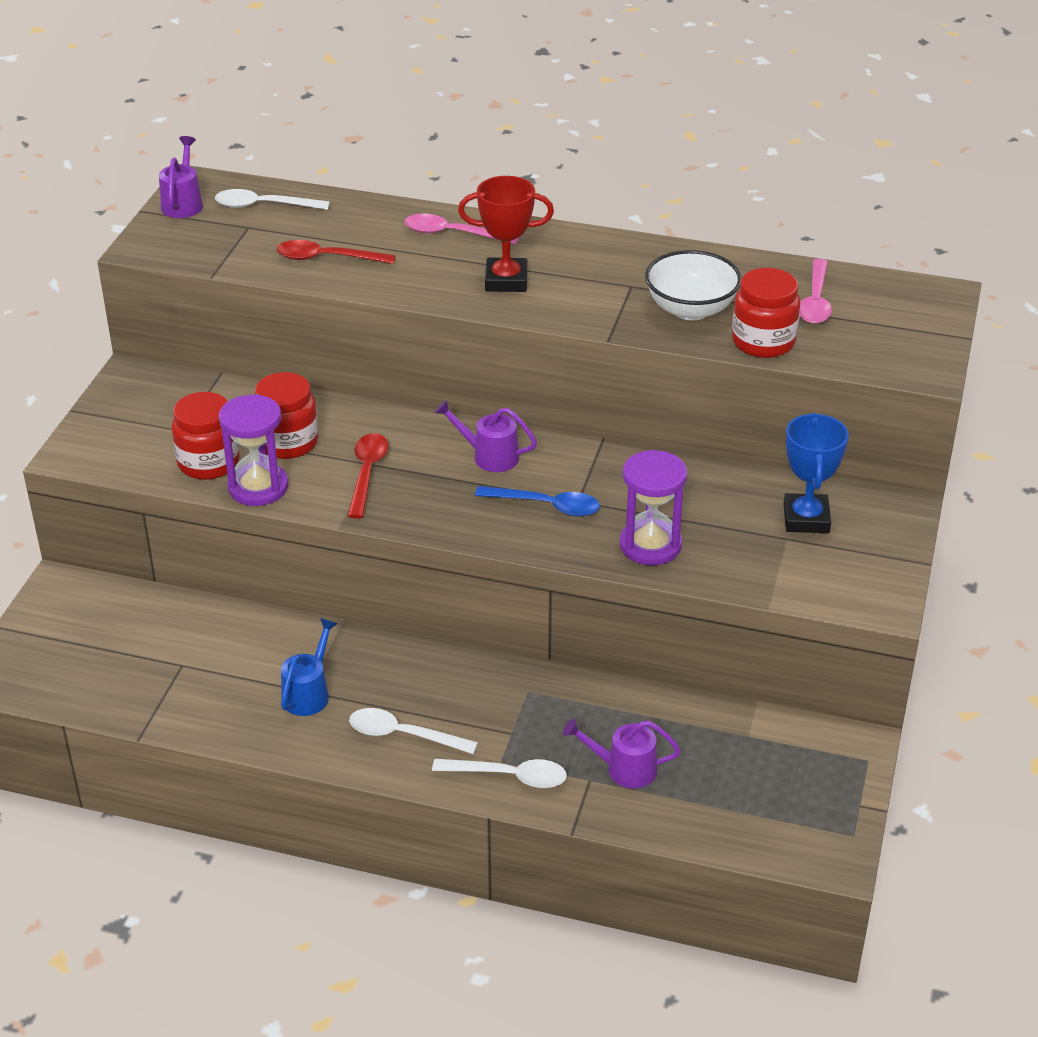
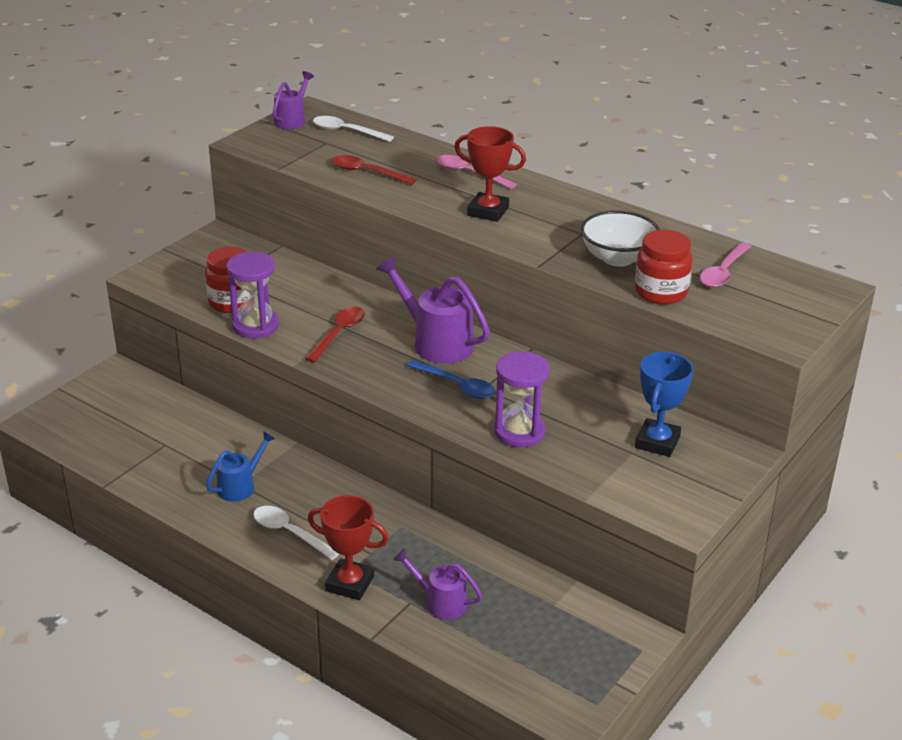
camera: 20 degrees right, 5 degrees down
red jar [255,372,318,459] -> none
white spoon [432,759,567,788] -> red trophy [308,495,389,600]
purple watering can [435,400,537,472] -> purple watering can [376,256,490,364], size x1.66

